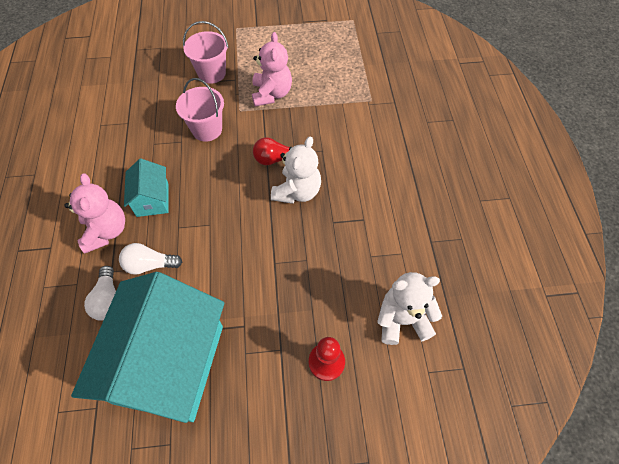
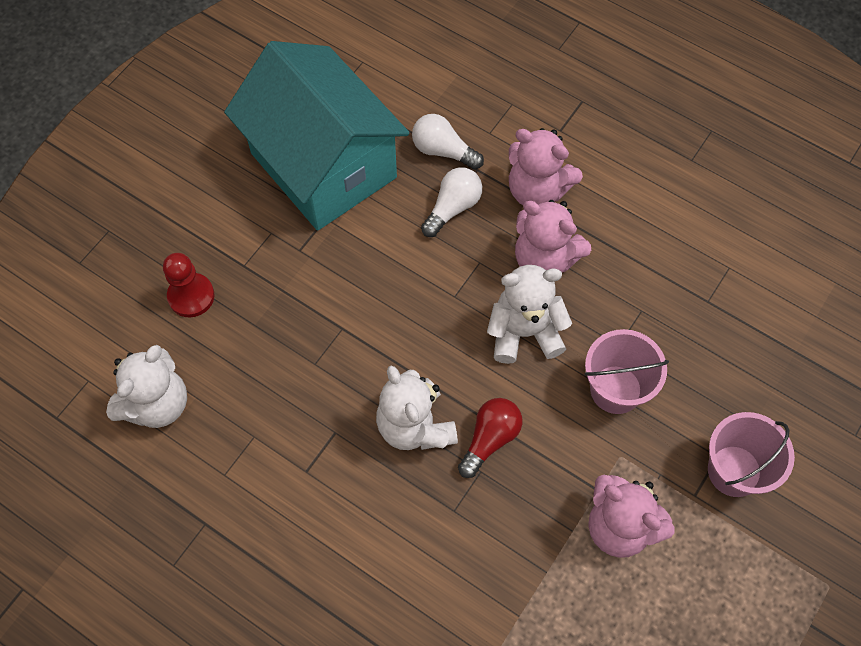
camera: 130 degrees right, 5 degrees up
turquoise house [124,159,168,217] -> pink teddy bear [515,200,591,273]
none -> white teddy bear [487,265,572,364]

